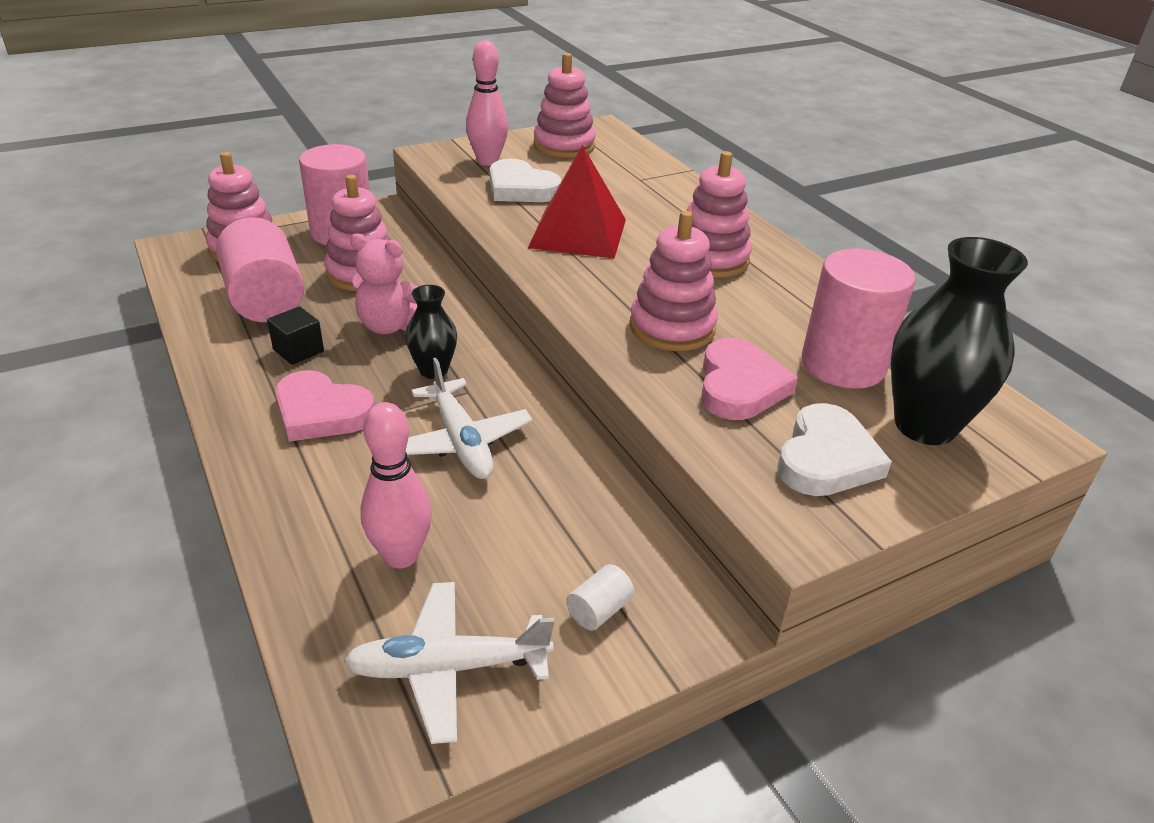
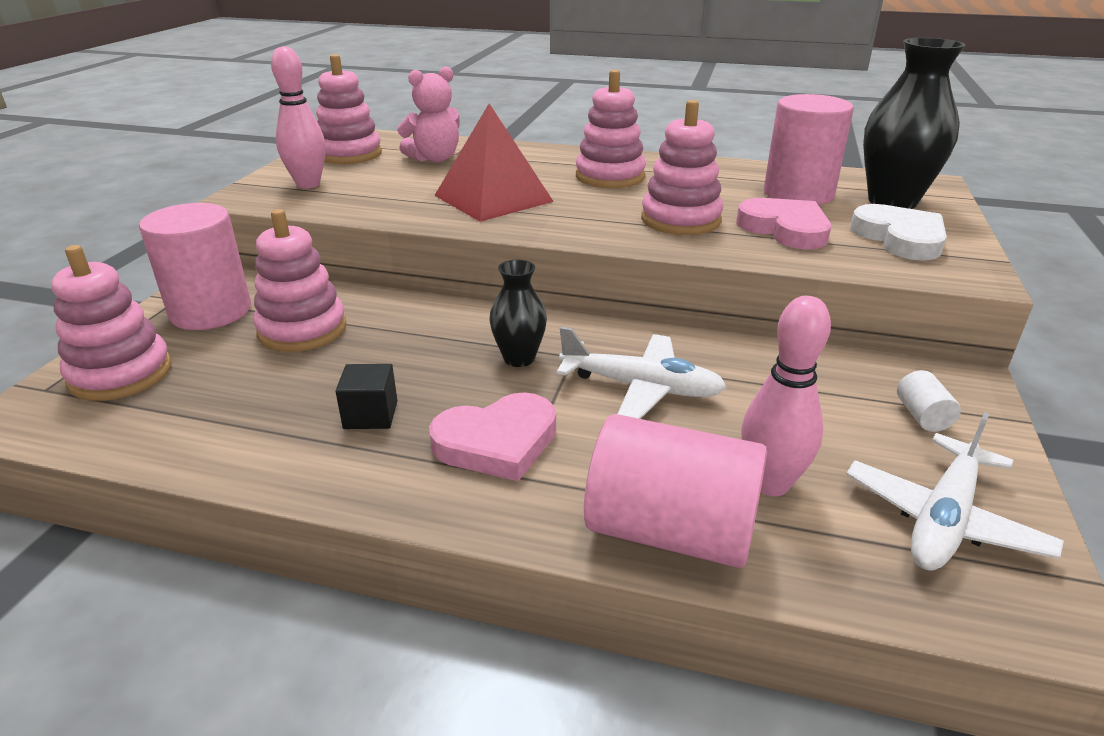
camera: 45 degrees left, 5 degrees down
pink cylinder [216,217,304,322] -> pink cylinder moved to [584,414,767,568]
pink teddy bear [350,233,418,334] -> pink teddy bear moved to [397,66,460,162]
white heart [490,159,562,202] -> none

